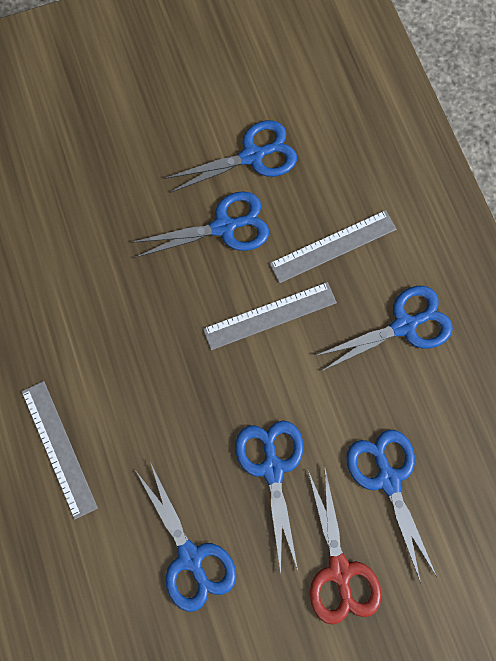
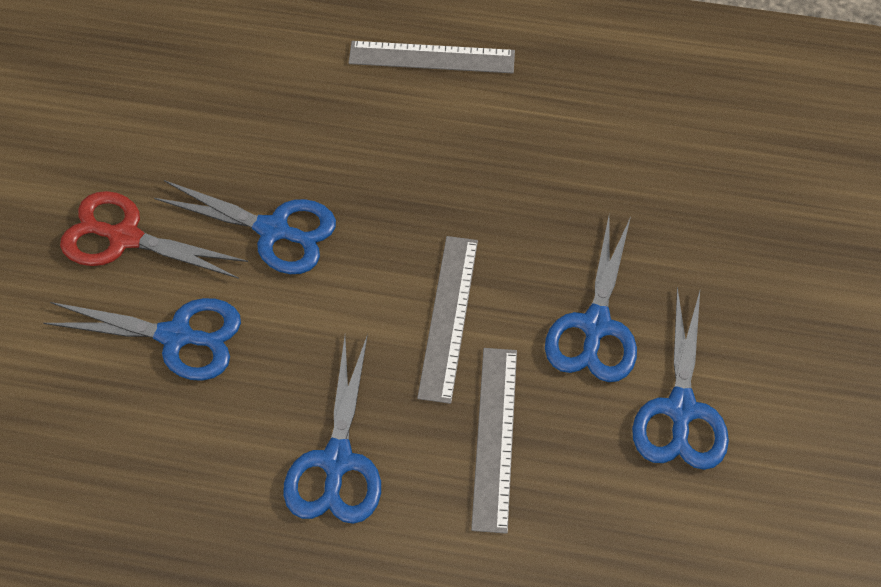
camera: 120 degrees right, 15 degrees down
blue scissors [135,462,236,612] -> none

